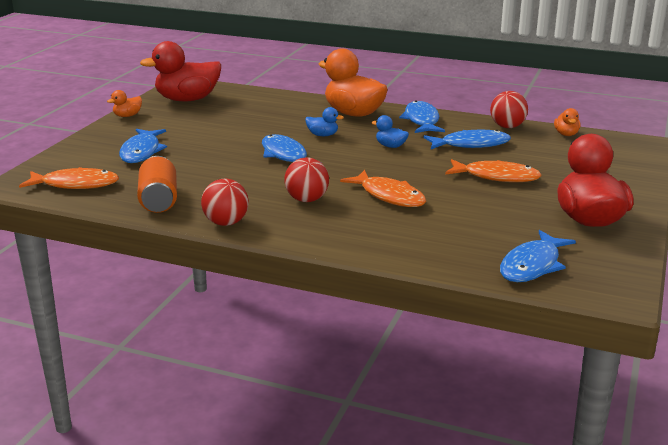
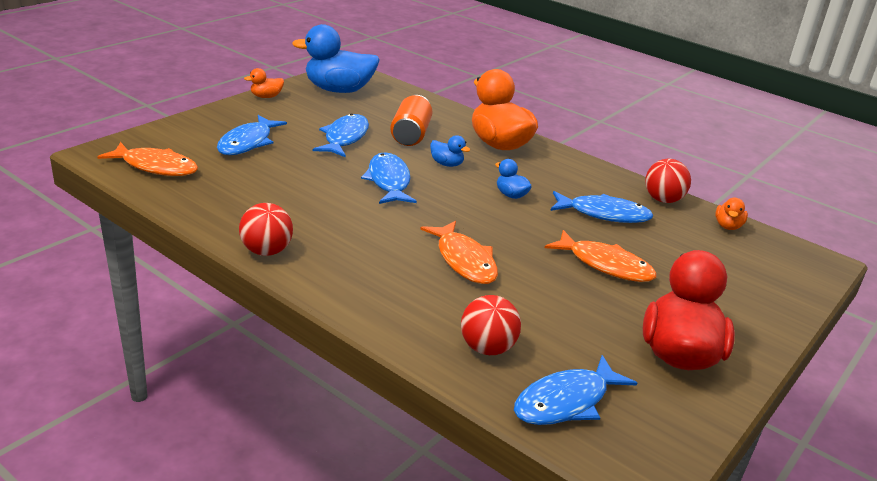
camera: 15 degrees right, 5 degrees up
orange can [137,156,177,213] -> orange can moved to [390,95,432,146]
red duck [140,41,221,101] -> blue duck [292,24,380,93]
red ball [284,157,329,202] -> red ball moved to [461,295,521,355]
blue fish [399,100,445,133] -> blue fish moved to [313,114,369,158]

